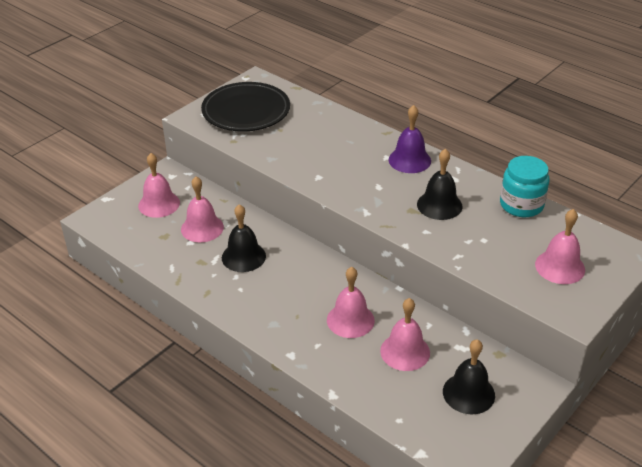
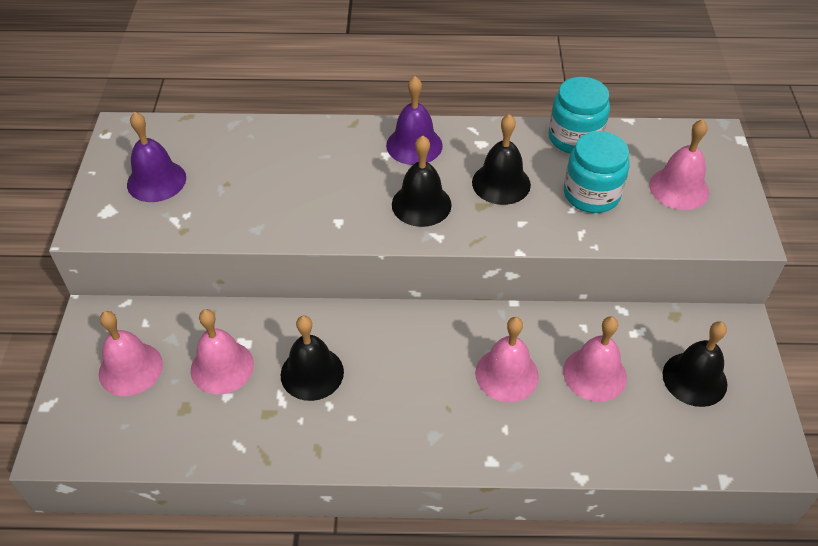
camera: 40 degrees left, 10 degrees up
black plate [201,82,290,131] -> purple bell [127,112,186,202]
none -> black bell [392,135,452,227]
none -> turquoise jar [564,131,630,213]

